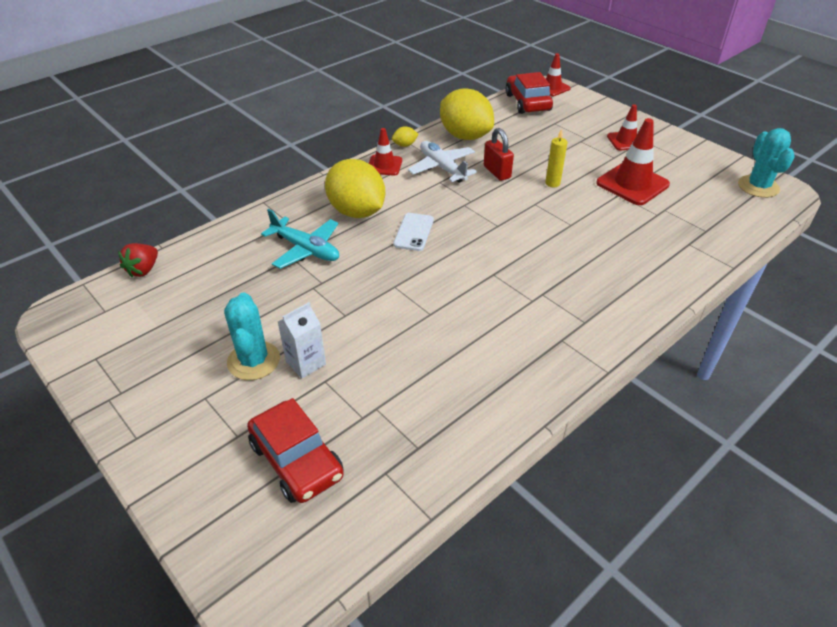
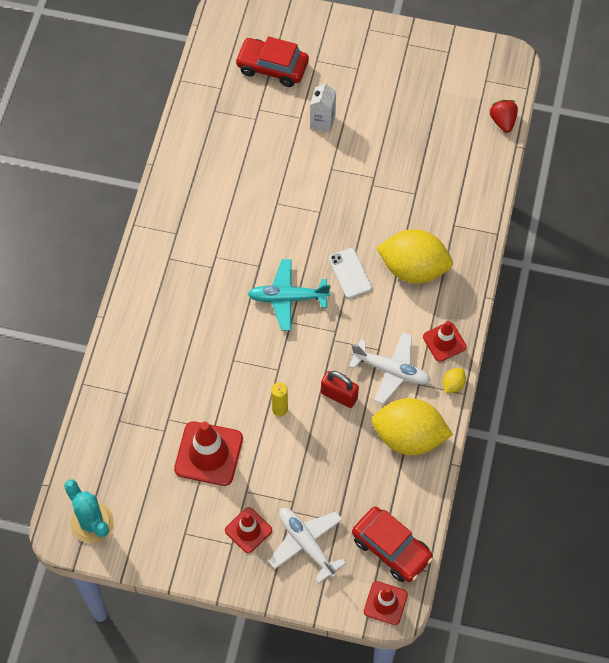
camera: 145 degrees right, 20 degrees up
turquoise cactus [224,293,280,380] -> none
turquoise plane [261,209,339,269] -> turquoise plane moved to [248,259,331,331]
none -> white plane [268,508,346,583]

